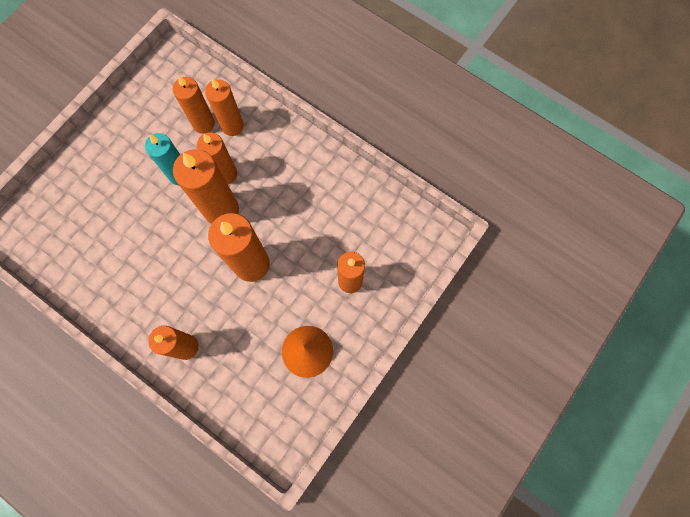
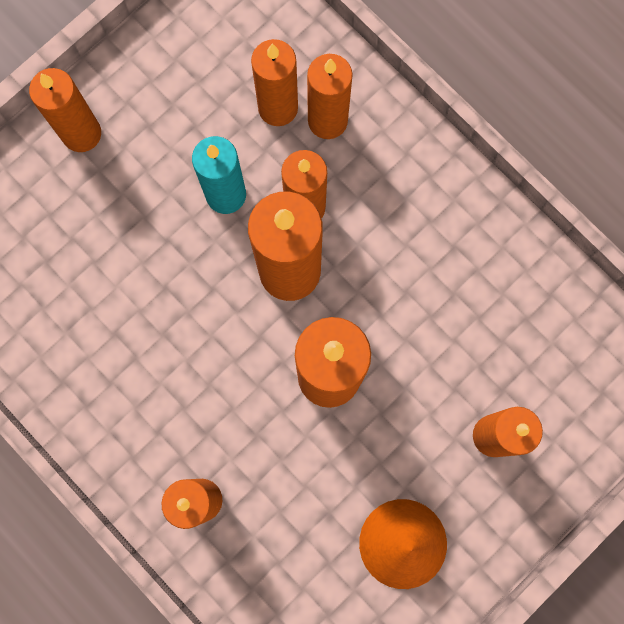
camera: 10 degrees right, 5 degrees up
none -> orange candle [29,68,101,152]

